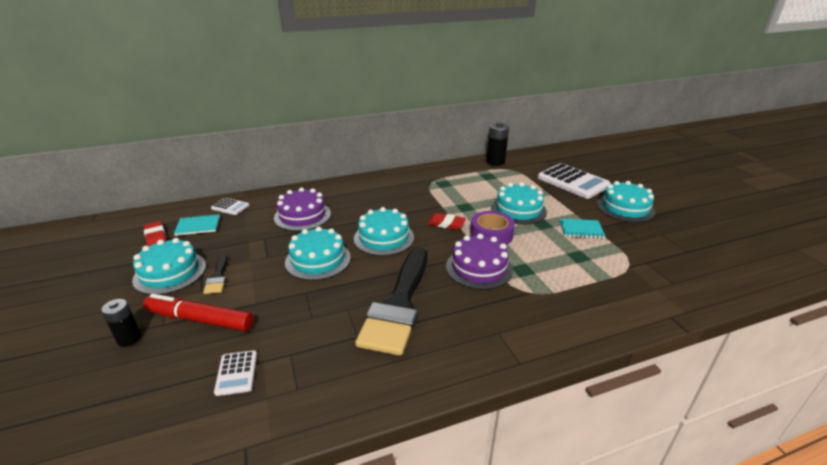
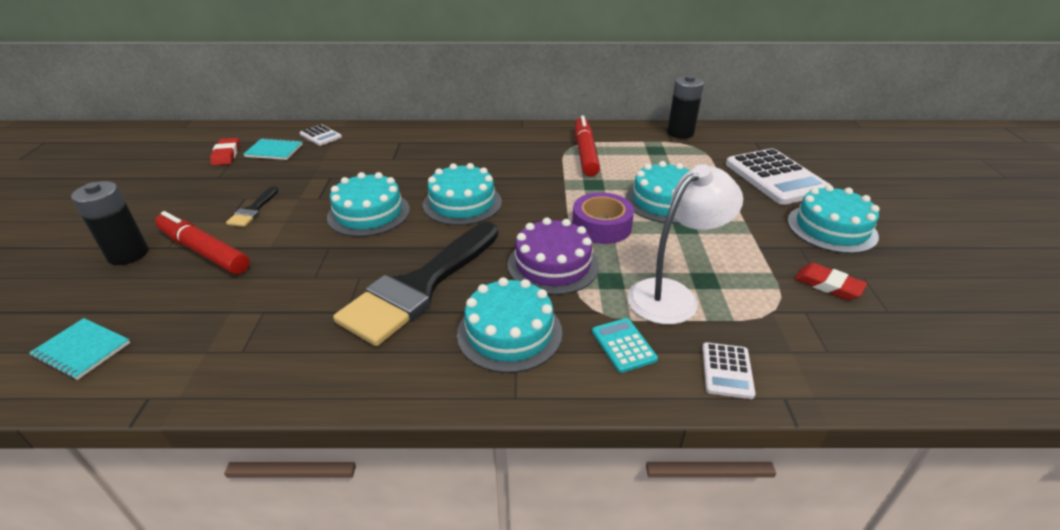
camera: 20 degrees right, 5 degrees up
black battery [101,299,141,347] -> black battery [71,181,148,265], size x1.51
turquoise cake [132,238,206,295] -> turquoise cake moved to [457,277,562,373]
white calculator [214,350,257,396] -> white calculator moved to [702,342,756,399]
purple cake [274,187,331,231] -> none
red eraser [427,213,466,230] -> red eraser moved to [794,263,867,300]
turquoise notebook [560,219,606,239] -> turquoise notebook moved to [29,318,130,380]
none -> red marker [575,115,600,177]
none -> turquoise calculator [592,318,658,373]
none -> white lamp [627,164,743,325]

